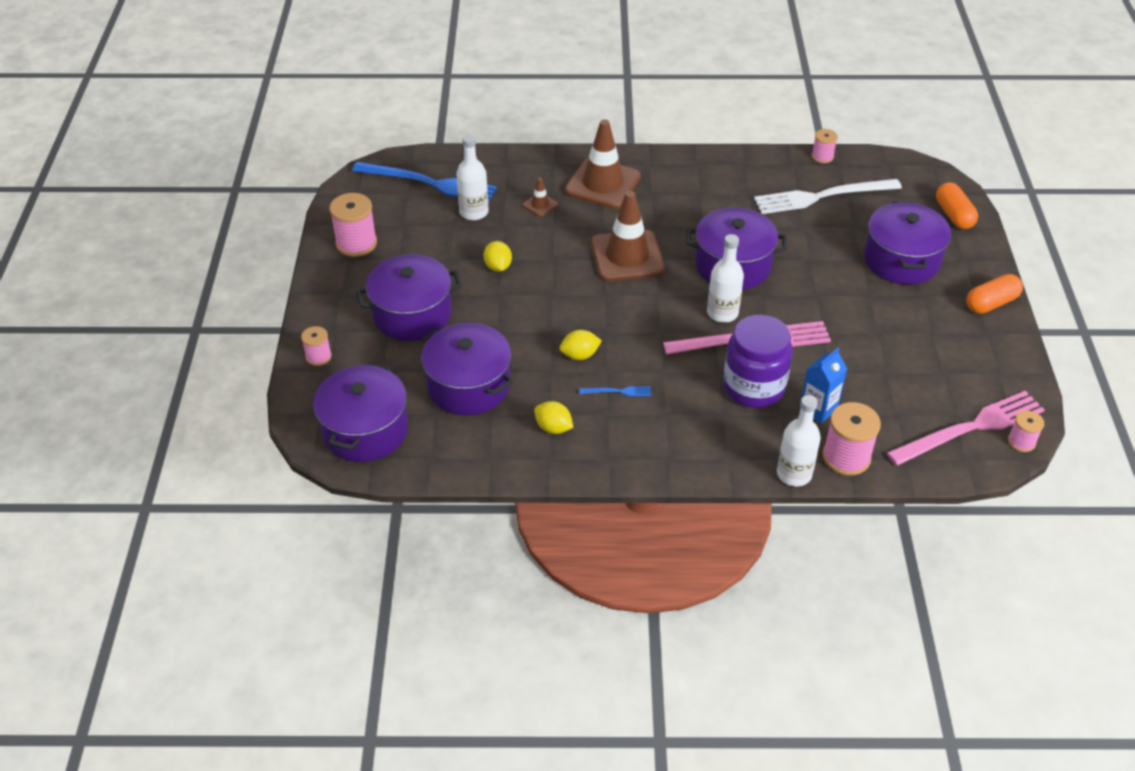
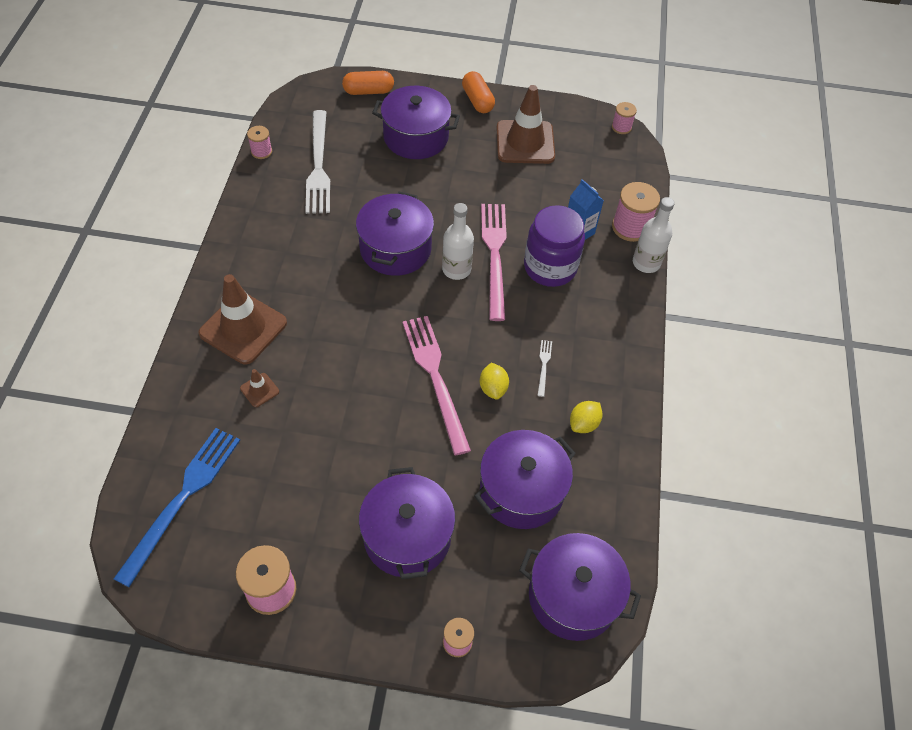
camera: 85 degrees left, 10 degrees up
white bottle [456,135,489,220] -> none
yellow lemon [484,241,512,272] -> none
blue fork [579,387,651,396] -> white fork [537,340,552,397]
brown traffic cone [591,191,665,281] -> brown traffic cone moved to [496,85,555,164]
pink fork [887,391,1045,466] -> pink fork moved to [403,316,471,455]

